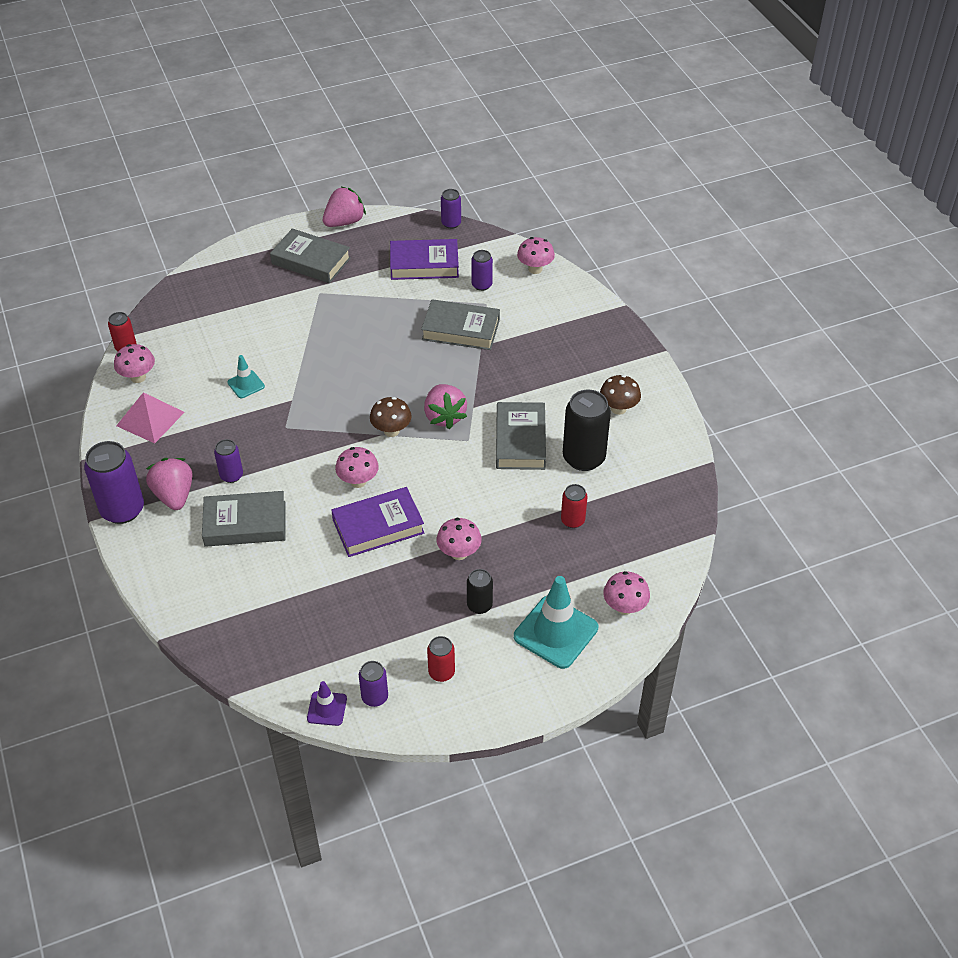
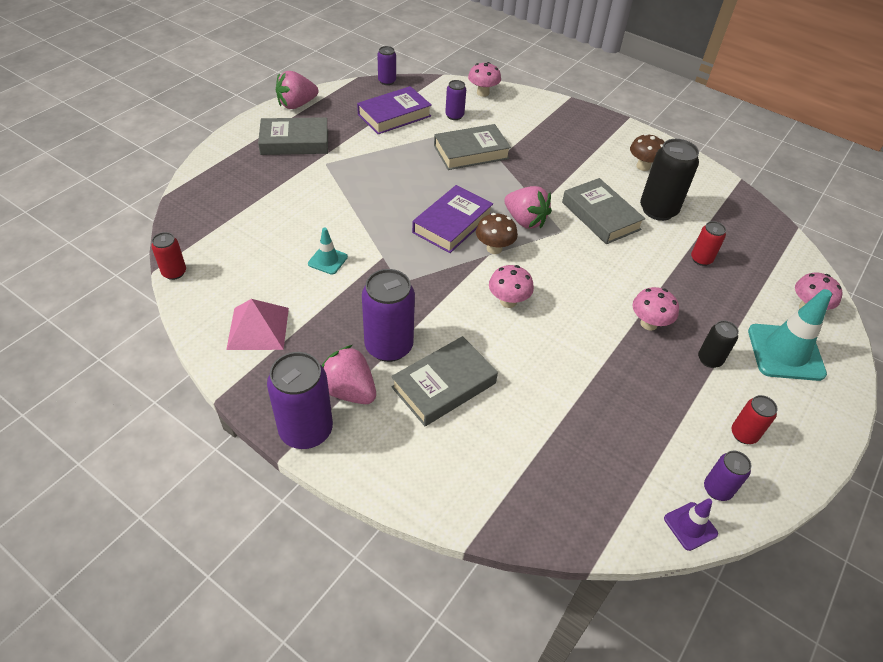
camera: 35 degrees left, 0 degrees up
pink mushroom [114,344,155,383] -> none
purple can [214,439,243,483] -> purple can [362,269,415,362], size x1.85
pink strawberry [323,186,366,227] -> pink strawberry turned 135 degrees counterclockwise [276,71,318,109]
purple book [331,487,424,557] -> purple book moved to [412,185,493,253]

